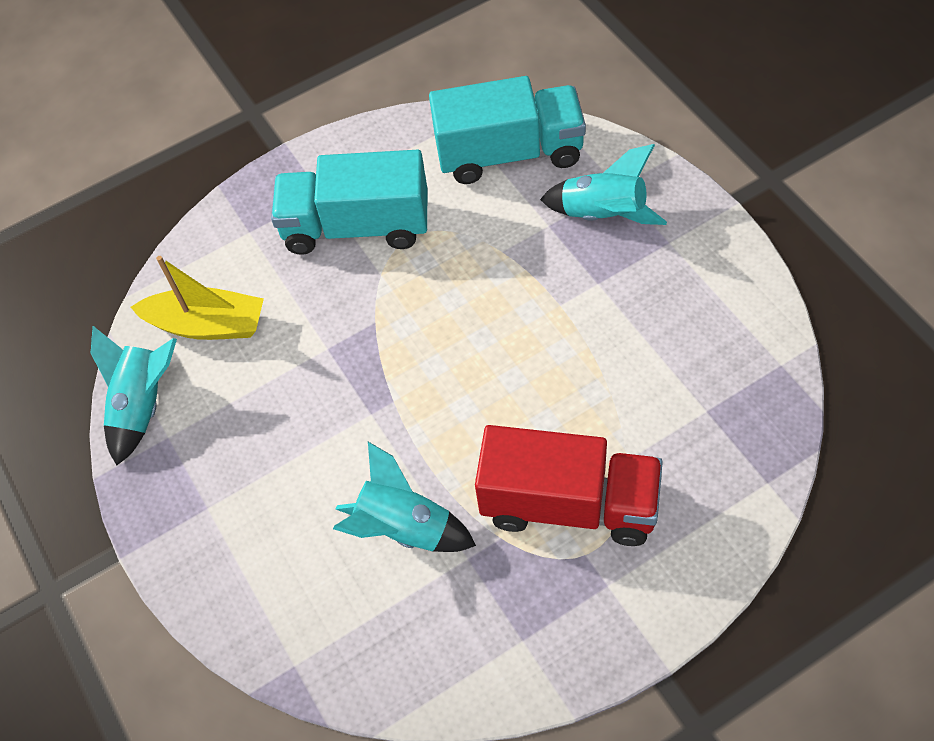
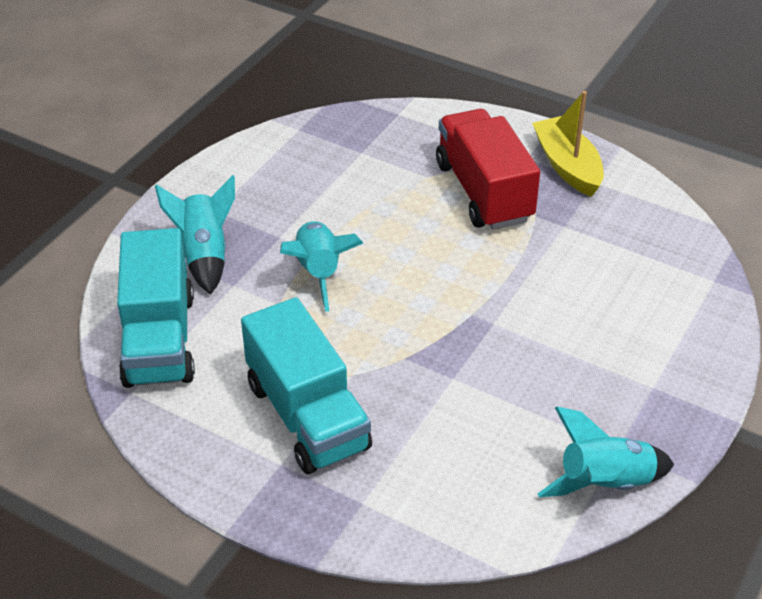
camera: 125 degrees left, 15 degrees down
yellow boat [131,256,264,340] -> yellow boat moved to [532,91,604,197]
turquoise rocket [333,442,476,552] -> turquoise rocket moved to [280,221,363,312]
turquoise truck [429,76,586,184] -> turquoise truck turned 150 degrees counterclockwise [117,228,195,388]

